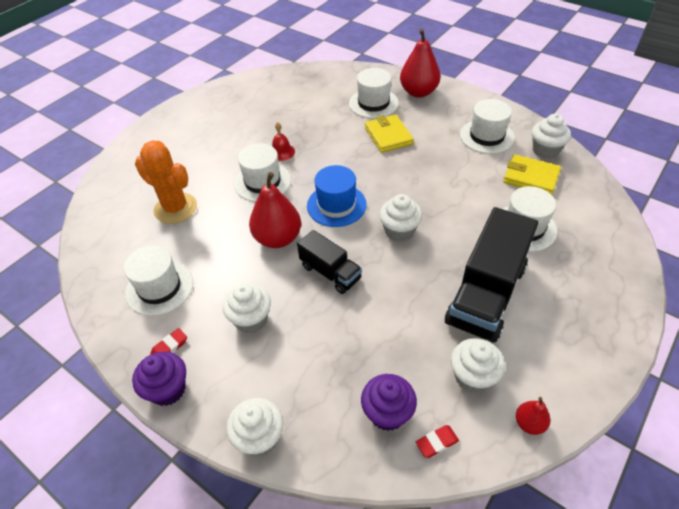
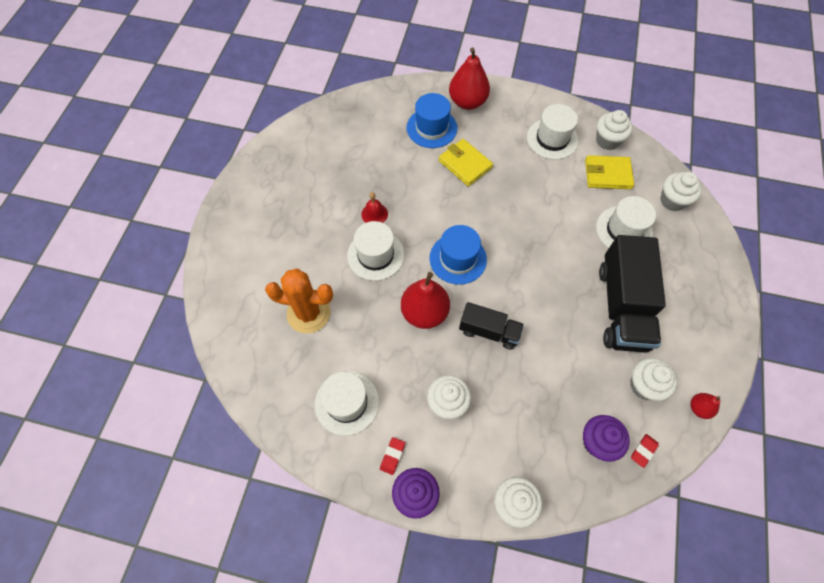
camera: 25 degrees left, 15 degrees up
white hat [349,68,399,118] -> blue hat [407,93,457,148]
white cupcake [379,194,422,242] -> white cupcake moved to [660,172,702,211]

